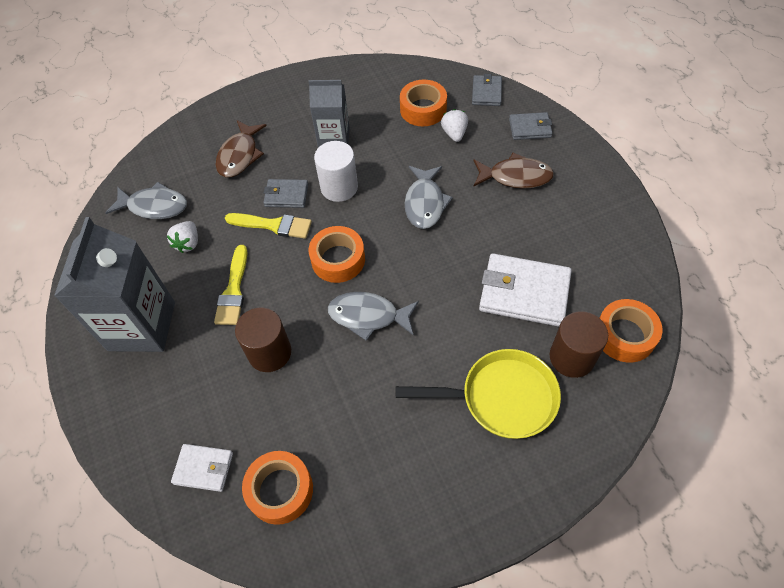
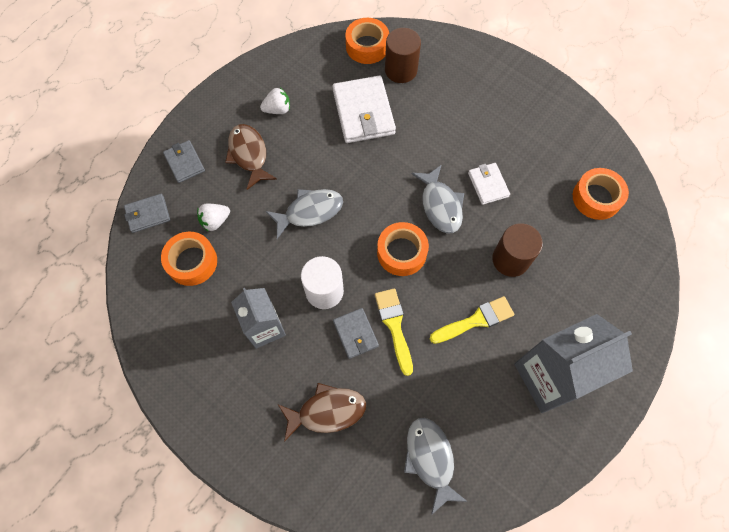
camera: 120 degrees left, 10 degrees up
white strawberry [167,221,198,253] -> white strawberry moved to [260,88,290,114]
white wallet [171,444,233,492] -> white wallet moved to [468,163,510,205]
yellow pan [396,349,561,439] -> none

